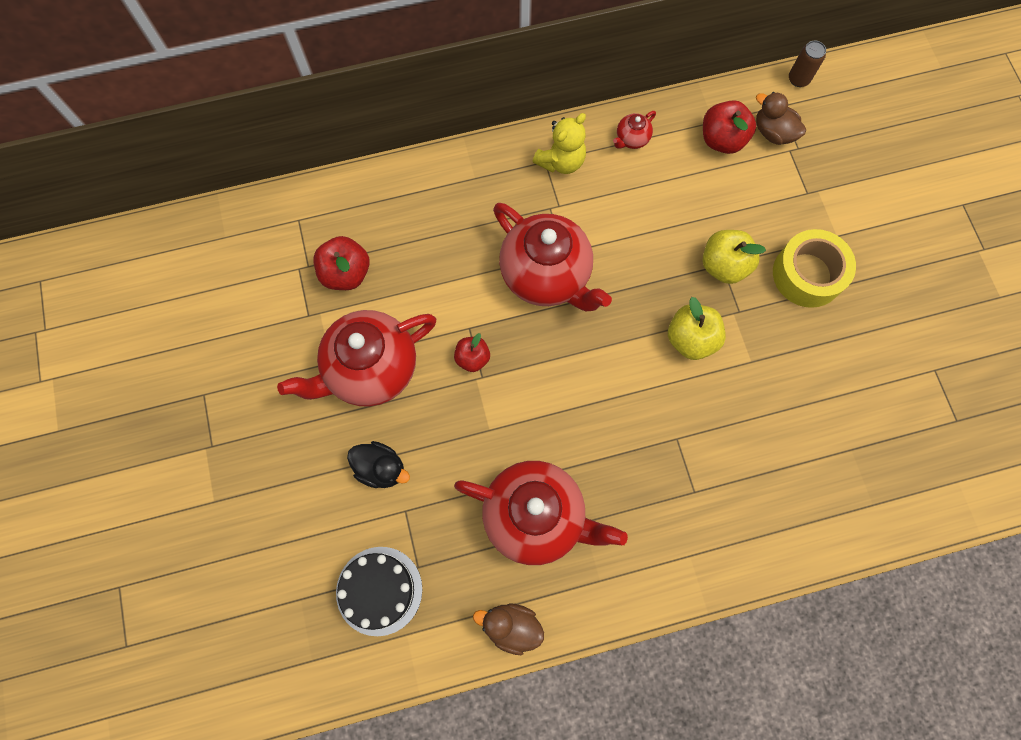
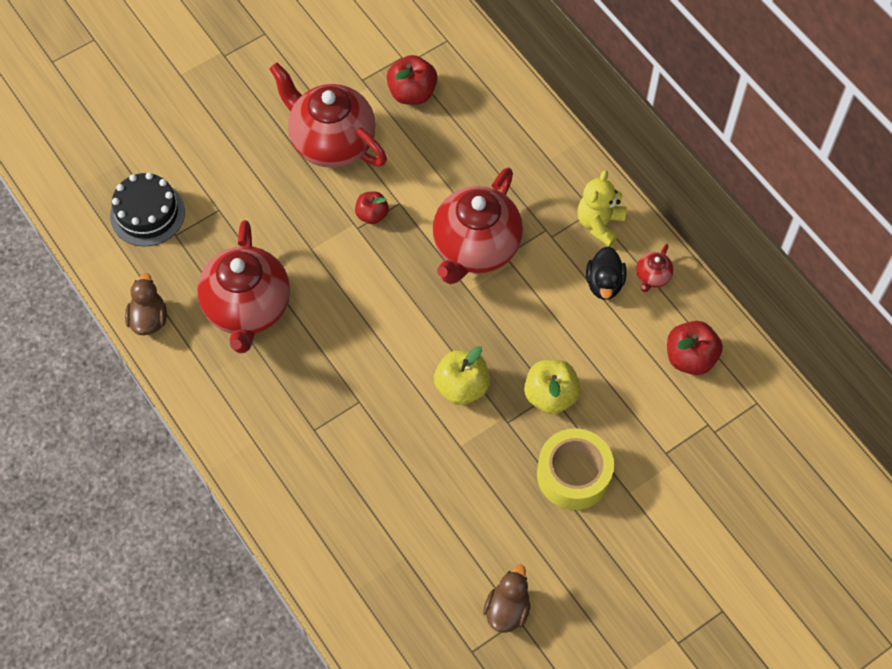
camera: 70 degrees right, 10 degrees down
black duck [347,441,410,488] -> black duck moved to [586,246,627,300]
yellow teddy bear [533,113,586,174] -> yellow teddy bear turned 90 degrees clockwise [577,170,627,247]
red teapot [613,111,656,149] -> red teapot turned 90 degrees counterclockwise [636,244,674,292]
brown duck [756,92,806,145] -> brown duck moved to [483,565,531,633]
brown can [789,41,826,87] -> none

